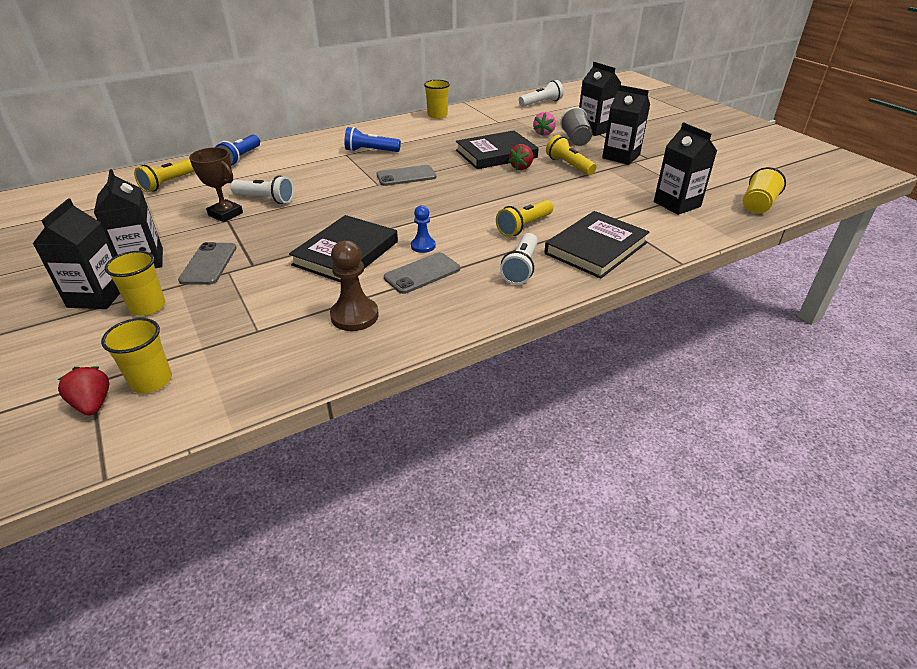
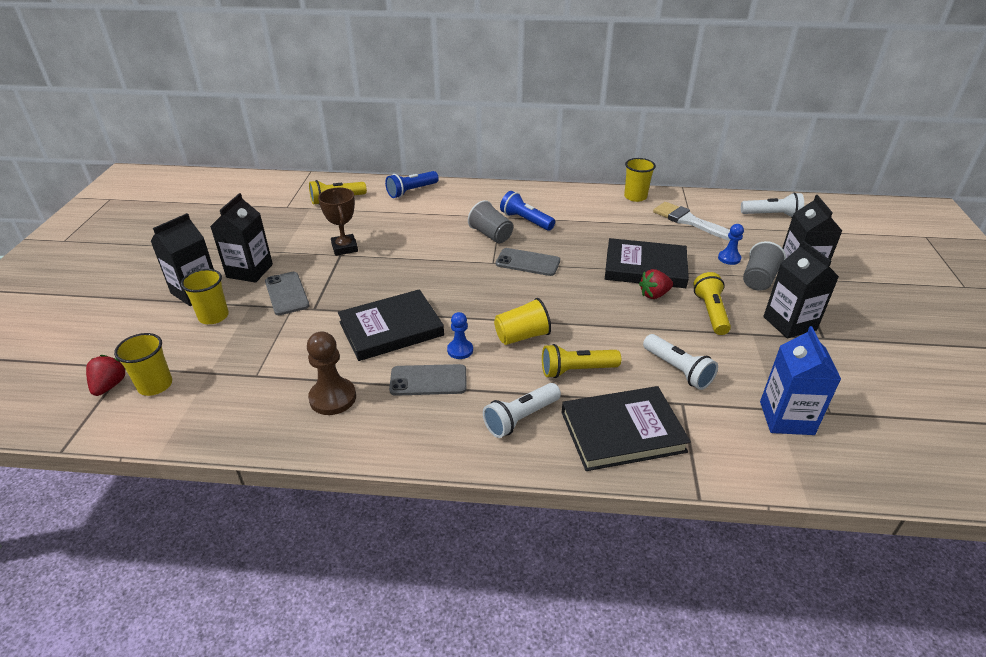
camera: 35 degrees right, 0 degrees up
grey phone [178,242,236,285] -> grey phone turned 60 degrees counterclockwise [265,272,309,315]
white flashlight [230,175,294,204] -> white flashlight moved to [643,334,718,390]
pink strawberry [533,112,556,136] -> blue pawn [718,224,744,265]
black carton [654,122,717,215] -> blue carton [760,326,841,435]
yellow cup [743,167,786,214] -> yellow cup moved to [494,298,551,345]
none -> grey cup [468,200,513,243]
none -> white brush [653,202,730,241]

